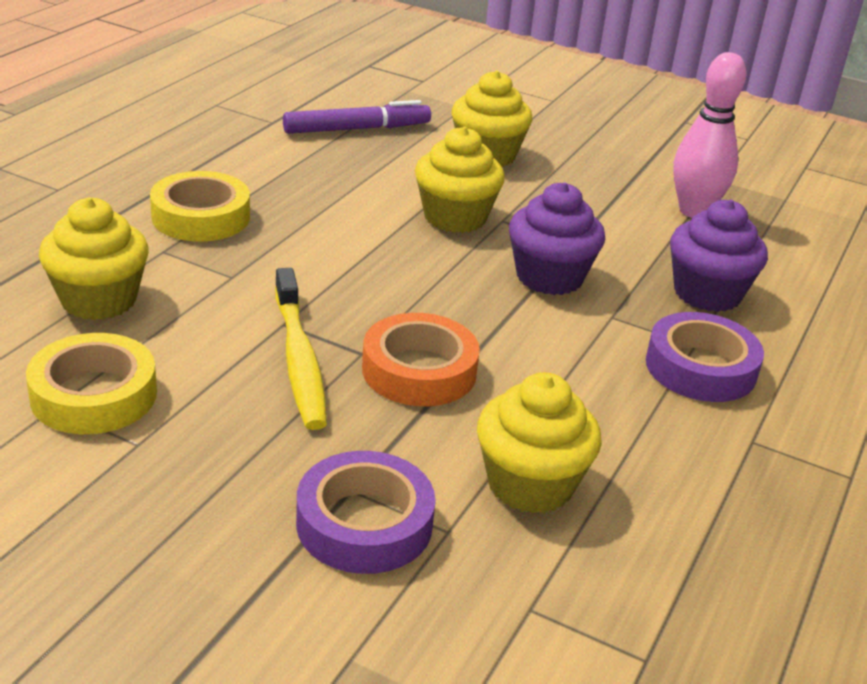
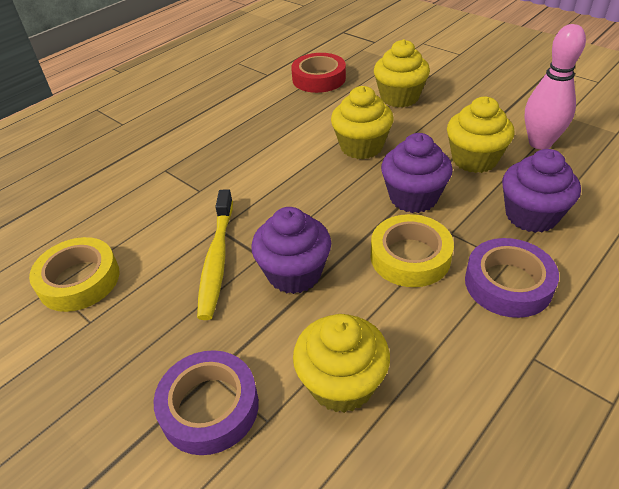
camera: 20 degrees right, 10 degrees up
yellow cupcake [39,197,149,320] -> yellow cupcake moved to [447,97,514,173]
yellow tape [150,171,250,242] -> yellow tape moved to [371,214,454,287]
purple marker [283,100,431,134] -> red tape [291,53,346,93]
orange tape [362,313,480,406] -> purple cupcake [252,207,331,294]

